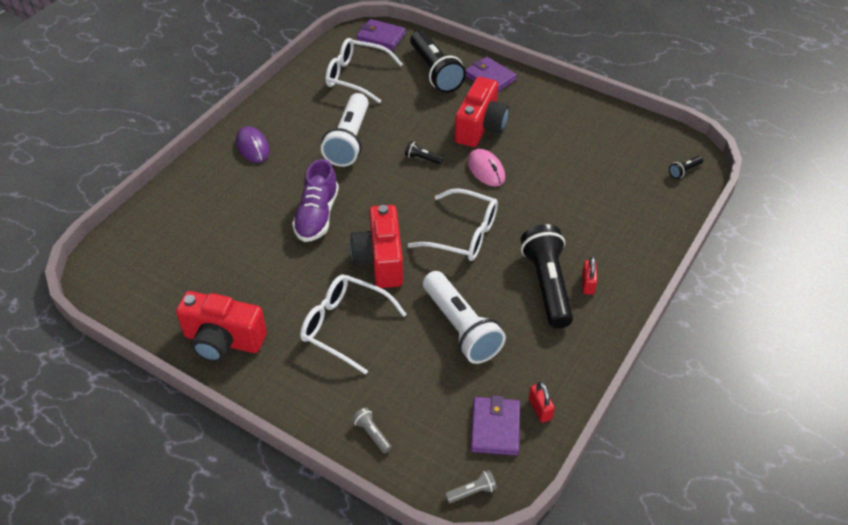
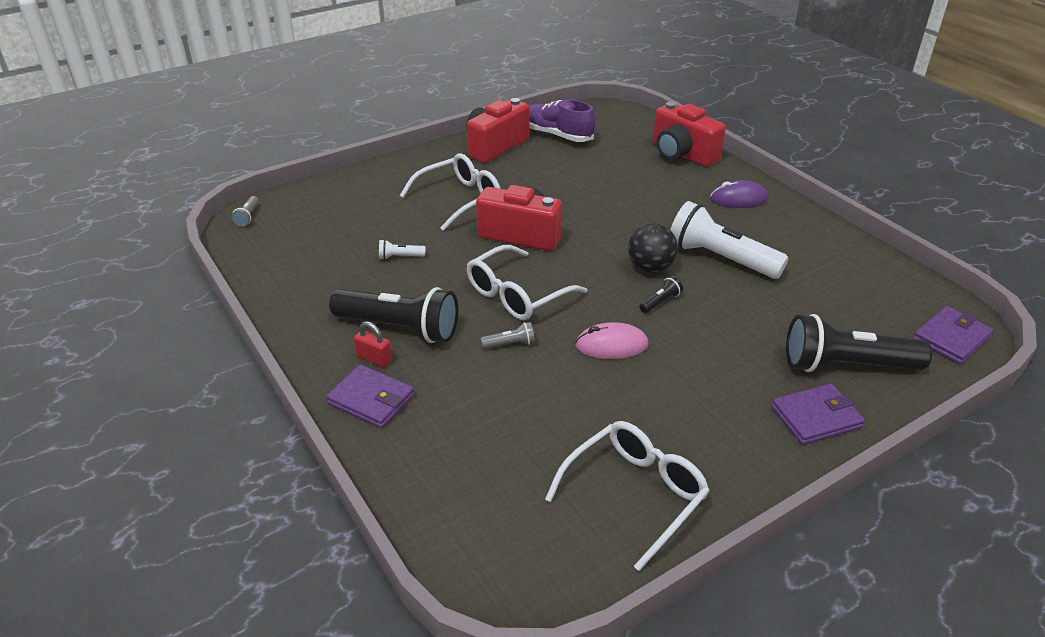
camera: 115 degrees right, 10 degrees down
purple shoe [292,159,339,242] -> purple shoe moved to [529,100,596,142]
white glasses [325,38,403,103] -> white glasses moved to [545,421,709,571]
grey flashlight [352,408,392,453] -> grey flashlight moved to [481,322,535,349]
white flashlight [423,271,506,364] -> white flashlight [379,240,426,260], size x0.41
red camera [455,77,509,147] -> red camera moved to [653,102,726,167]
purple wallet [471,395,520,456] -> purple wallet moved to [326,364,415,428]
red padlock [529,382,554,423] -> none
black flashlight [669,156,703,179] -> none
none -> black ball [628,224,678,273]

